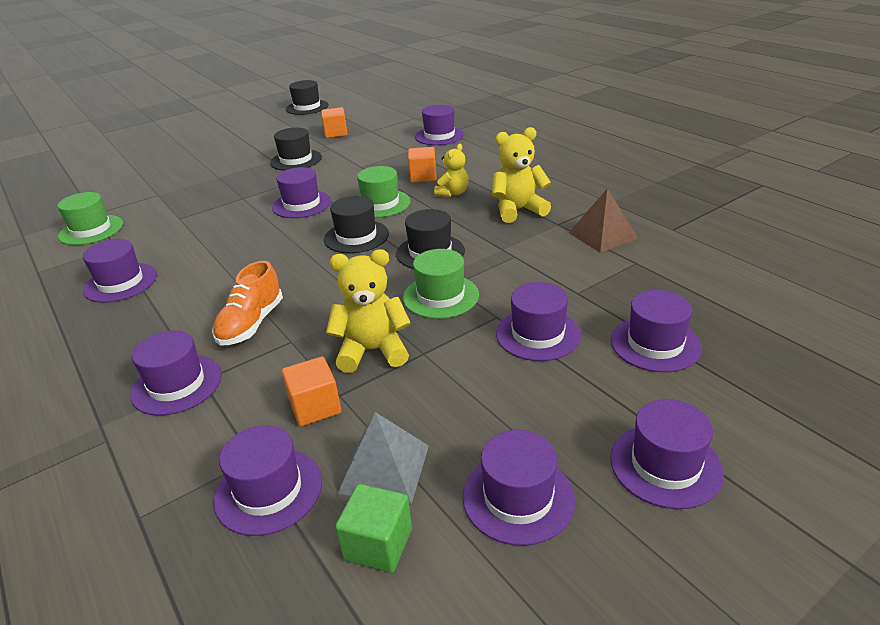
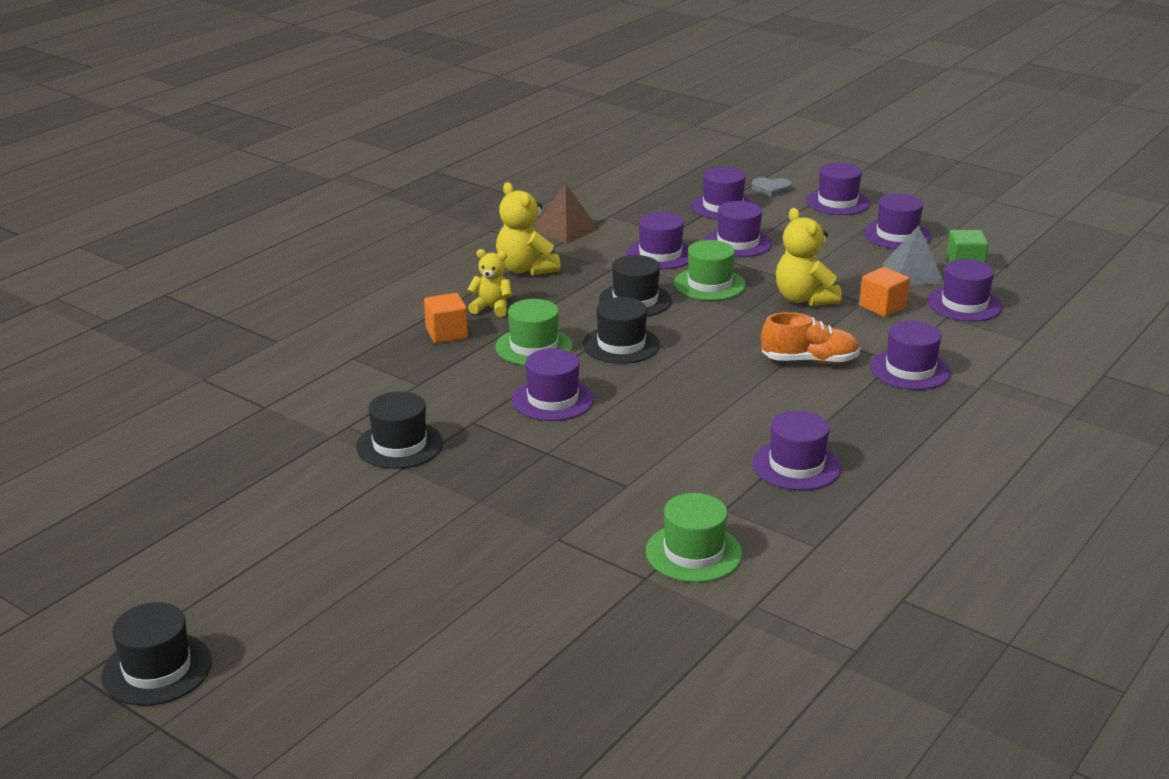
camera: 110 degrees left, 5 degrees down
black hat [286,80,329,115] -> black hat moved to [101,602,212,706]
orange cube [321,107,347,138] -> none
purple hat [415,105,464,145] -> purple hat moved to [626,212,689,269]
none -> grey heart [752,177,792,197]

